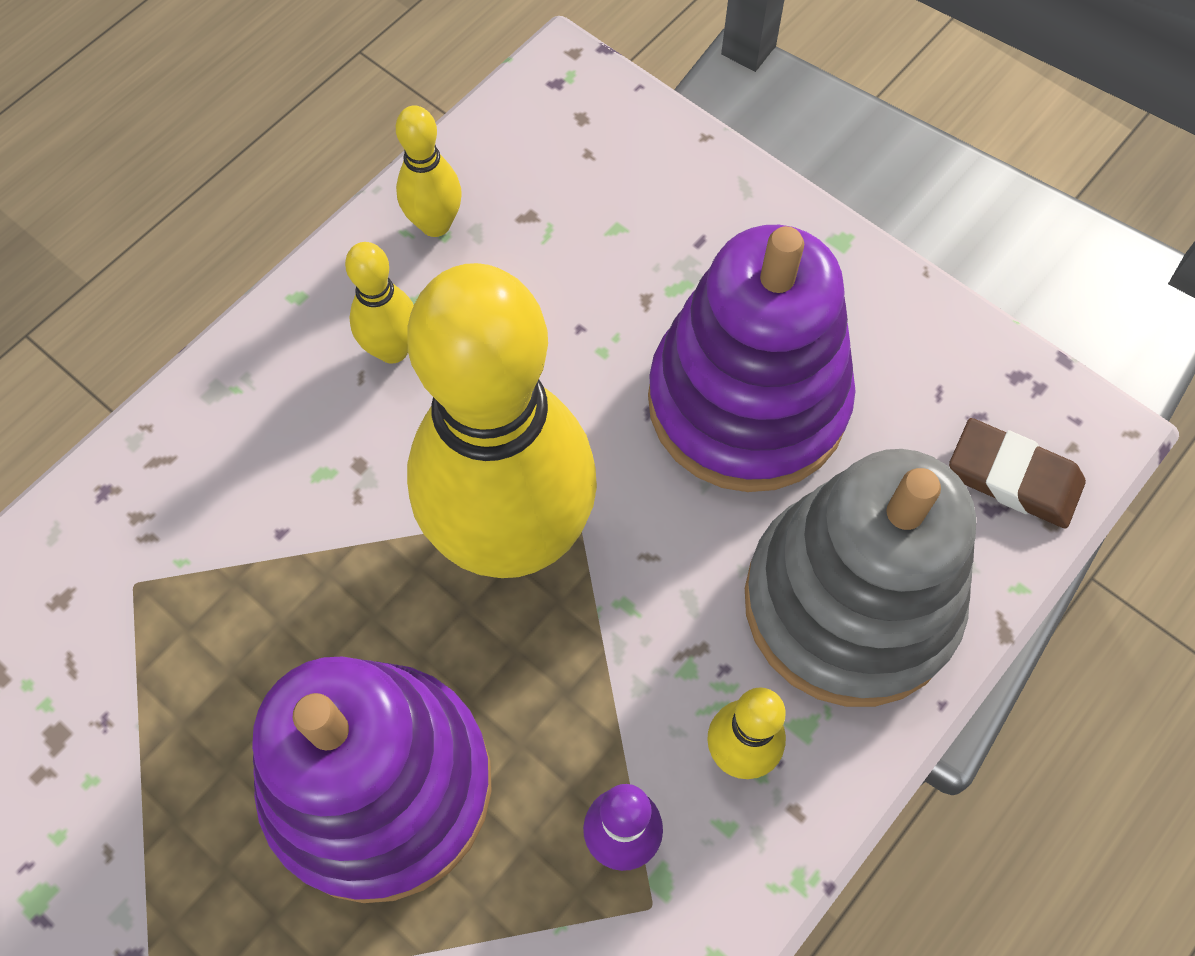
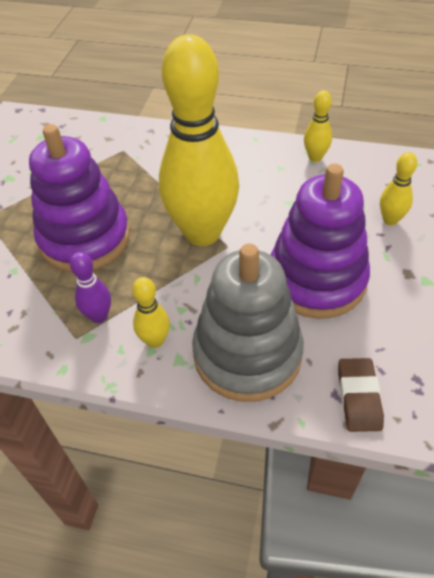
camera: 65 degrees right, 15 degrees down
yellow bowling pin [345,242,414,364] -> yellow bowling pin moved to [380,152,417,225]

